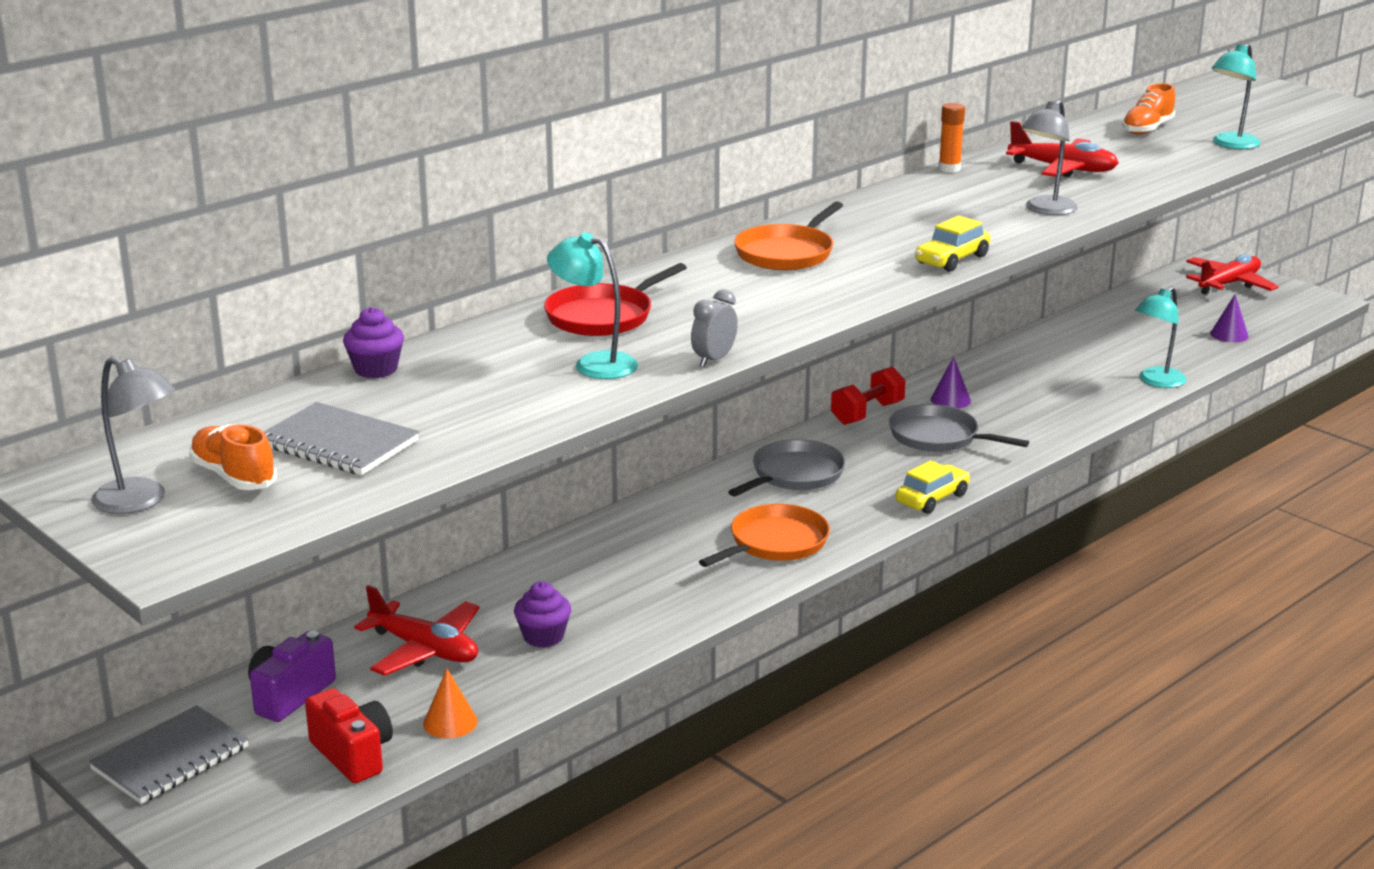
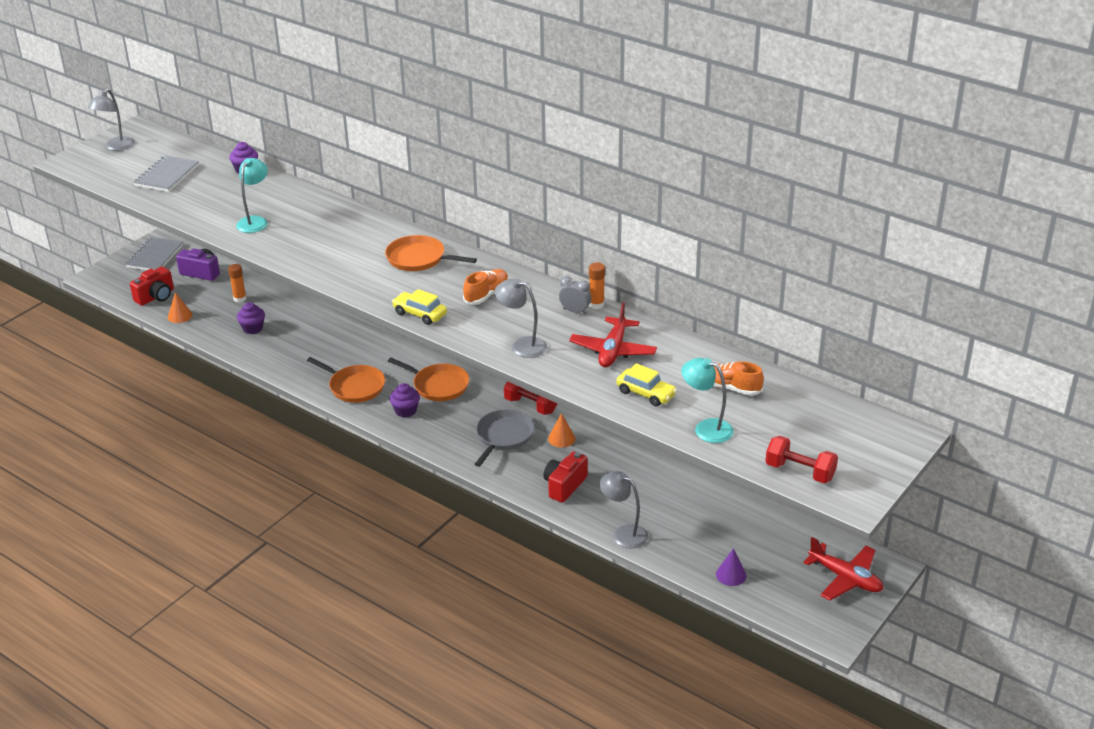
camera: 80 degrees right, 10 degrees up
grey notebook [88,705,249,804] -> grey notebook turned 75 degrees clockwise [125,237,183,270]
orange shoe [189,424,277,490] -> orange shoe moved to [463,269,509,305]
red plane [354,585,480,676] -> orange glue stick [228,264,246,302]
red pan [544,263,687,336] -> none
grey clock [691,289,738,367] -> grey clock moved to [559,276,591,315]
grey pan [728,439,846,497] -> orange pan [388,358,469,401]
yellow car [895,460,970,514] -> yellow car moved to [616,363,677,406]
purple cone [931,357,971,409] -> orange cone [548,413,575,448]
turquoise lamp [1135,286,1186,388] -> grey lamp [600,471,648,549]
none -> purple cupcake [390,383,420,418]
none -> red camera [544,451,588,503]
none -> red dumbbell [765,436,838,483]

